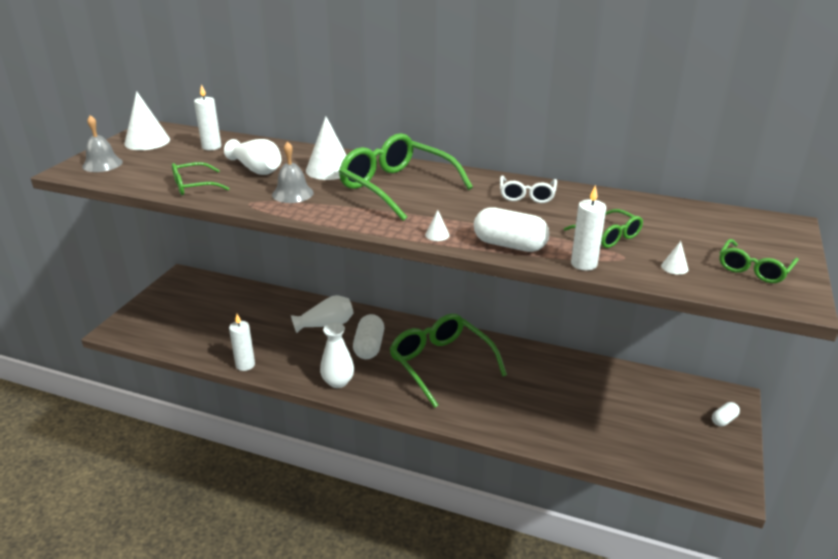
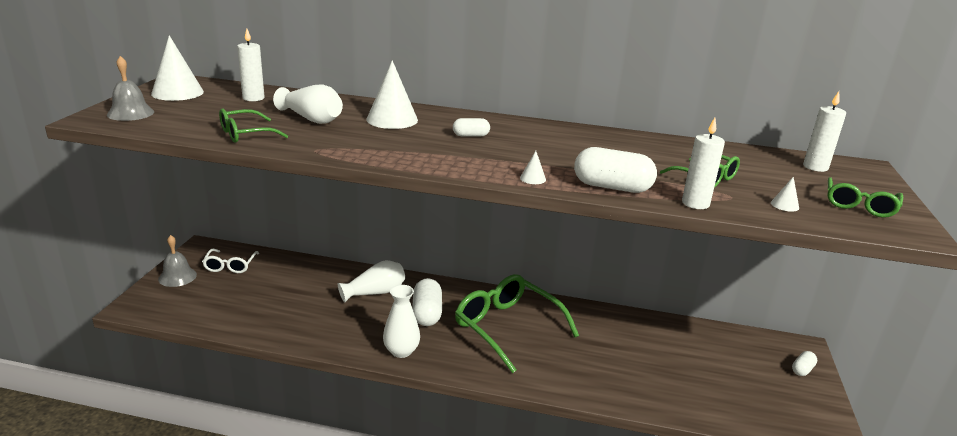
camera: 10 degrees left, 5 degrees down
white candle [229,314,255,371] -> white candle moved to [803,91,846,172]
grey bell [272,141,314,203] -> grey bell moved to [158,235,197,287]
green glasses [339,133,473,221] -> white capsule [453,118,490,136]
white glasses [500,176,557,203] -> white glasses moved to [202,249,259,273]

